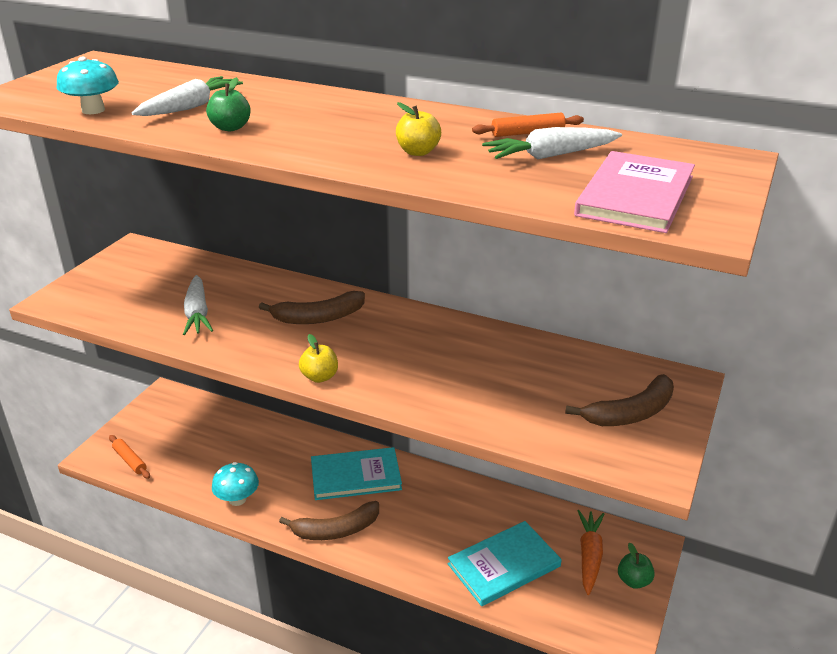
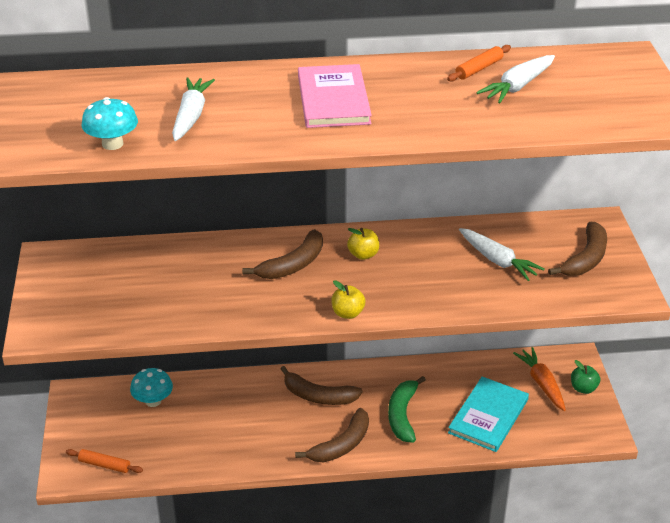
camera: 30 degrees left, 5 degrees up
white carrot [183,275,213,335] -> white carrot moved to [459,228,545,281]
green apple [206,77,251,131] -> none
turquoise mushroom [212,462,259,506] -> turquoise mushroom moved to [130,368,173,407]
turquoise book [311,447,402,500] -> brown banana [280,366,363,405]
yellow apple [396,102,441,156] -> yellow apple moved to [347,228,379,260]
pink book [574,151,695,233] -> pink book moved to [298,64,372,128]
none -> green banana [388,376,426,443]

